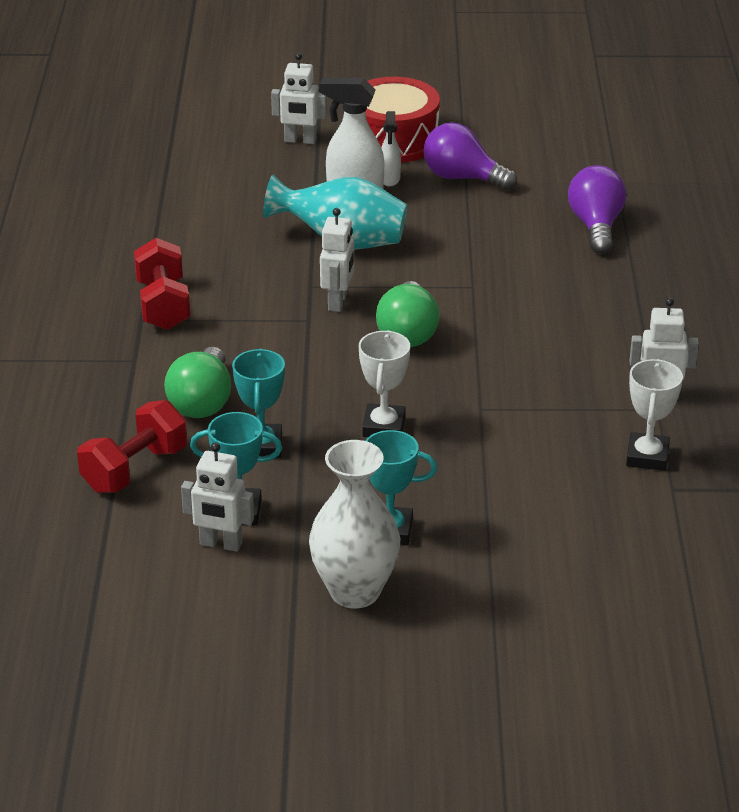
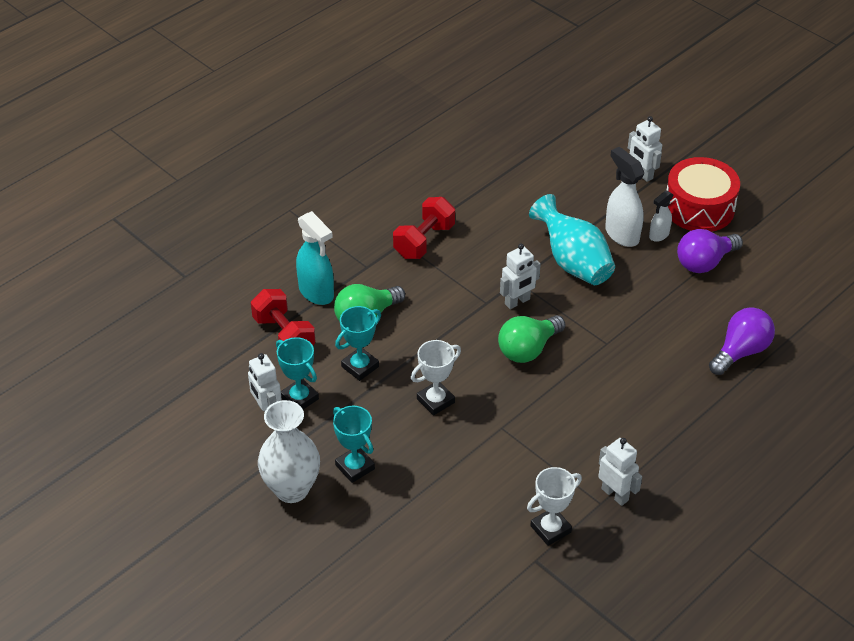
camera: 45 degrees right, 10 degrees up
red dumbbell [77,400,187,493] -> red dumbbell turned 60 degrees clockwise [251,289,316,345]
purple light bulb [423,123,517,190] -> purple light bulb turned 105 degrees counterclockwise [677,229,743,273]
none -> turquoise spray bottle [296,211,334,305]

